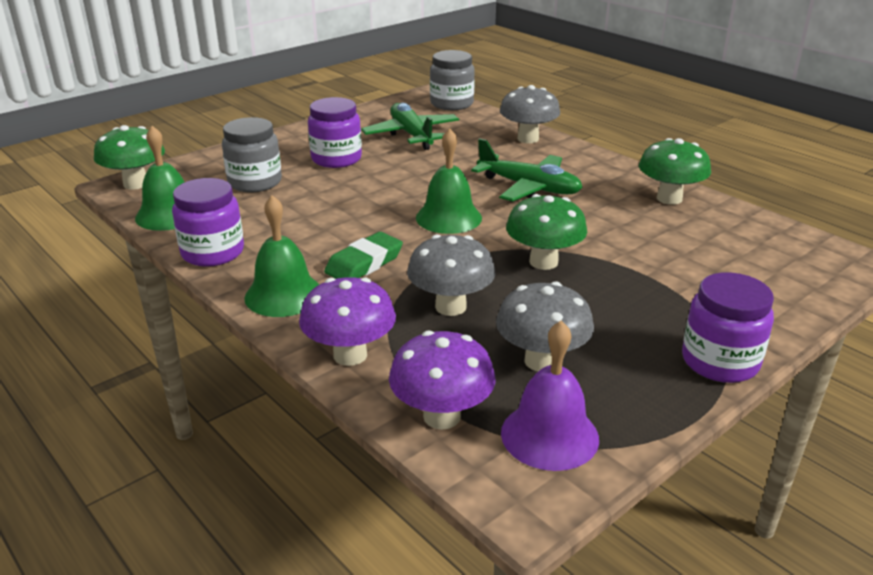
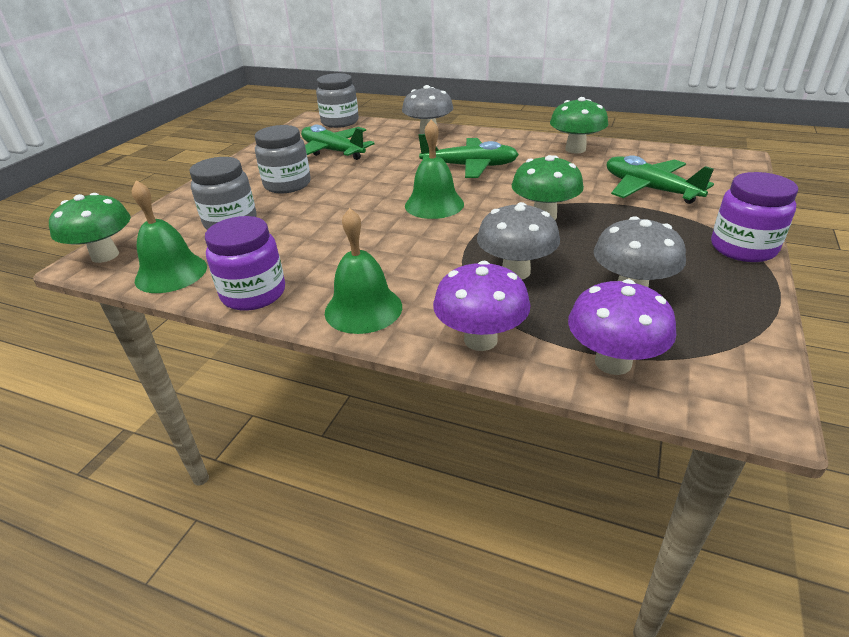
camera: 25 degrees left, 5 degrees up
purple jar [308,97,362,168] -> grey jar [255,125,311,193]
green eraser [324,232,403,279] -> none
purple bell [501,321,599,471] -> none
none -> green plane [607,155,714,204]

